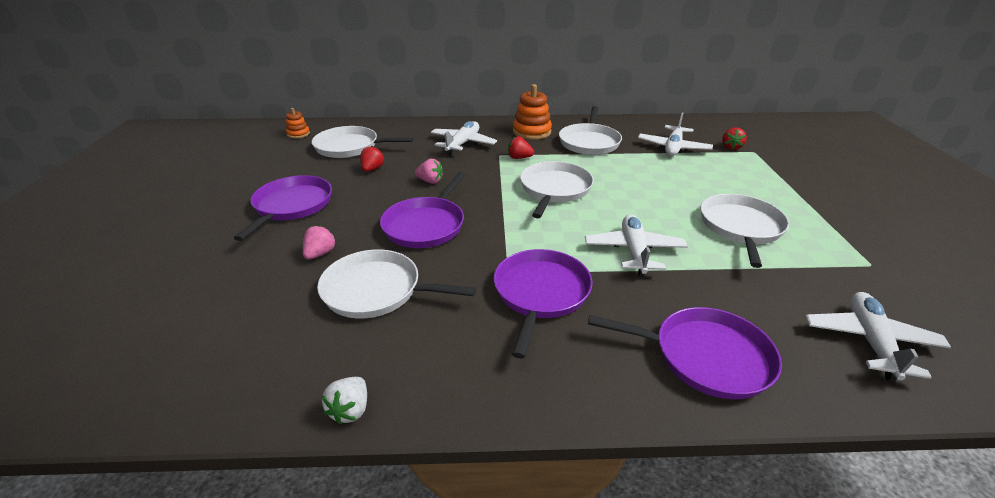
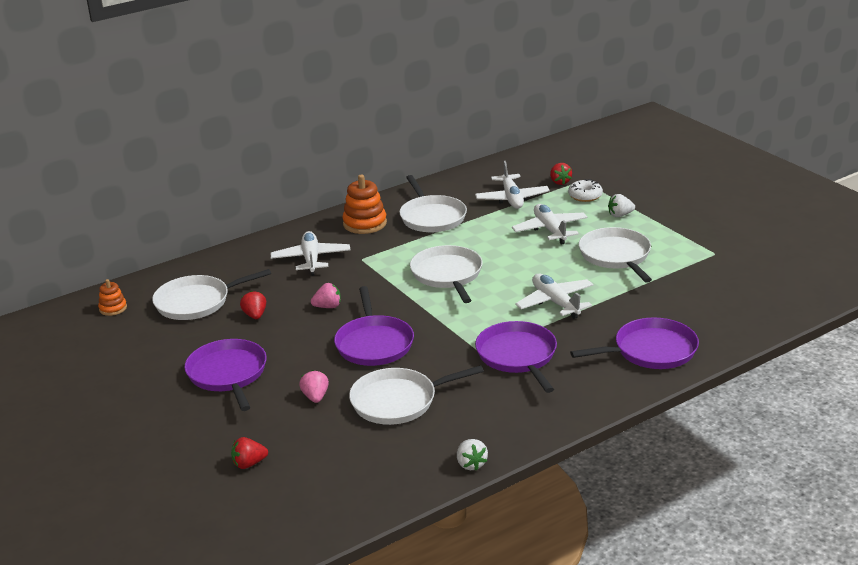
camera: 30 degrees left, 5 degrees down
red strawberry [508,136,534,159] -> red strawberry moved to [231,437,268,469]
white plane [806,292,951,381] -> white plane moved to [512,204,588,245]
none -> white donut [568,179,603,202]
none -> white strawberry [608,194,635,217]

